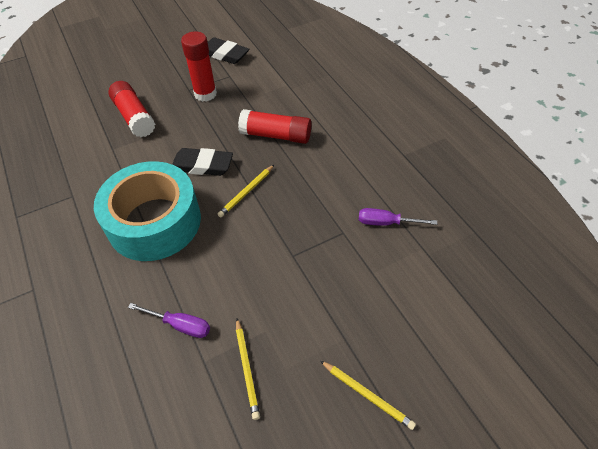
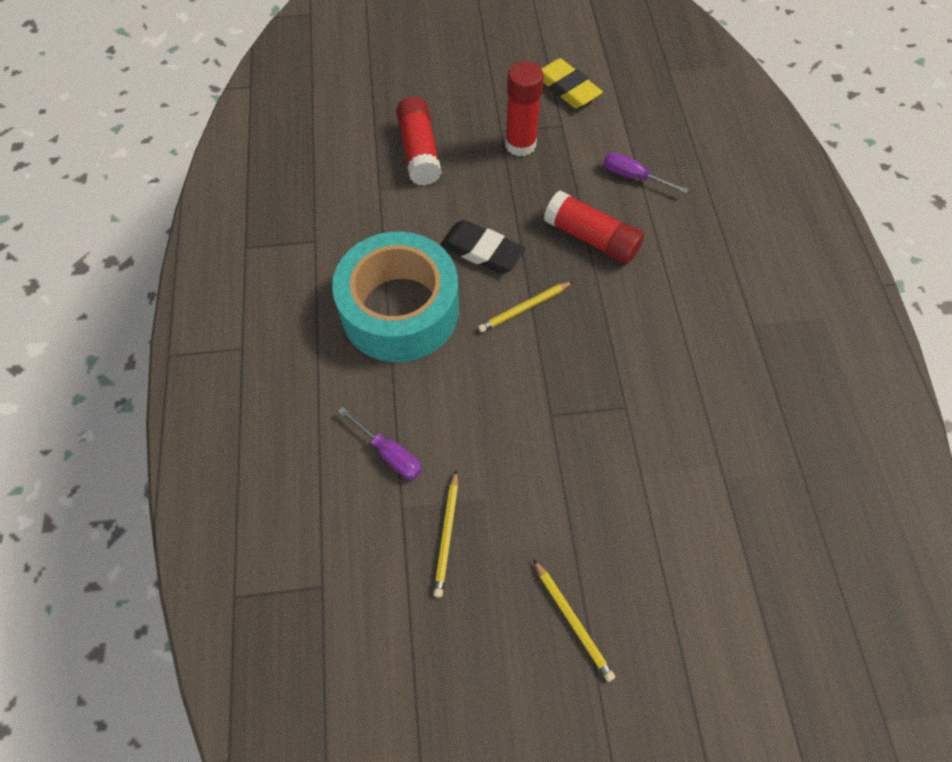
camera: 20 degrees right, 10 degrees up
black eraser [208,37,249,64] -> yellow eraser [541,58,603,108]
purple screwdriver [359,208,437,226] -> purple screwdriver moved to [603,152,689,194]

